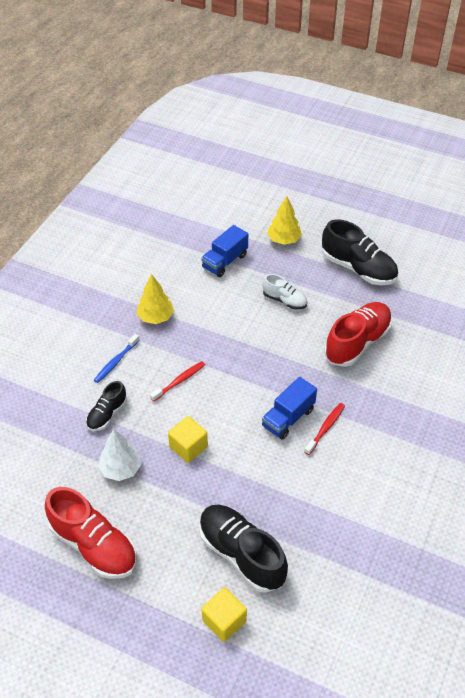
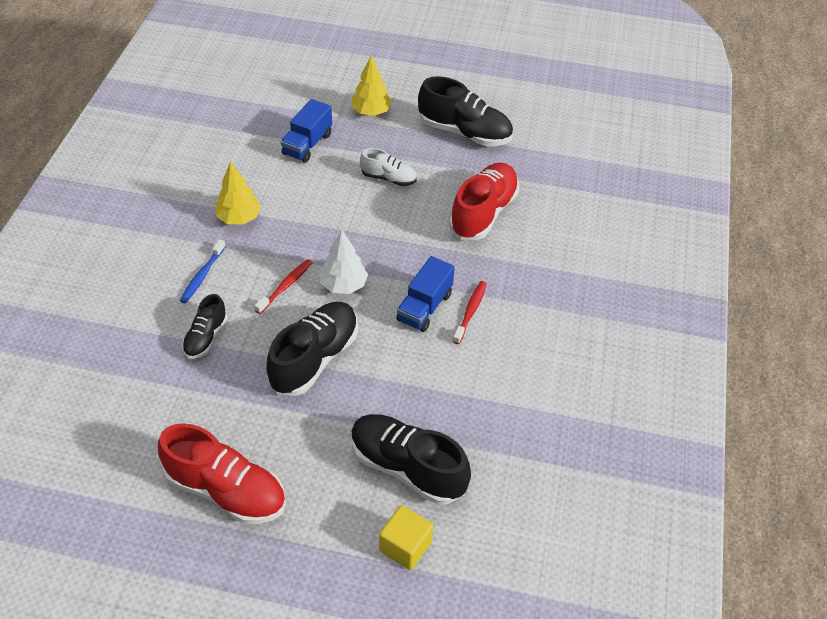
camera: 15 degrees left, 0 degrees up
white tree [98,429,142,481] -> white tree moved to [320,230,368,294]
yellow cube [168,416,208,463] -> black shoe [266,302,358,396]

